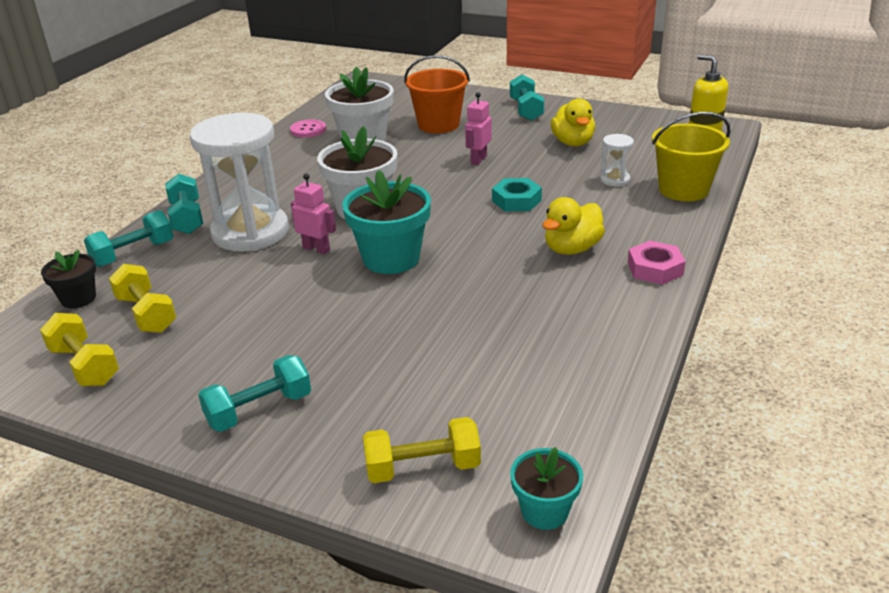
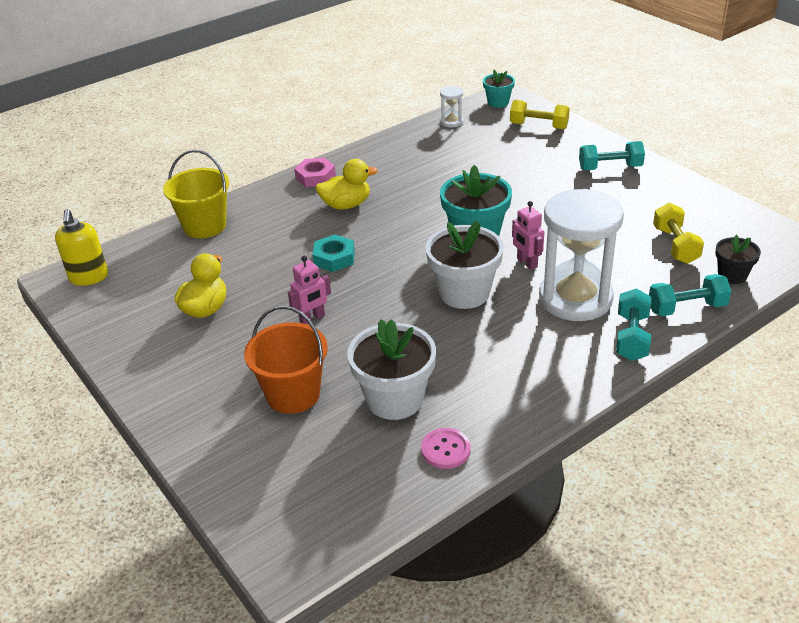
camera: 150 degrees left, 5 degrees up
yellow dumbbell [40,313,119,386] -> none
turquoise dumbbell [510,74,544,121] -> none
white hourglass [600,134,634,186] -> white hourglass moved to [440,86,464,127]

